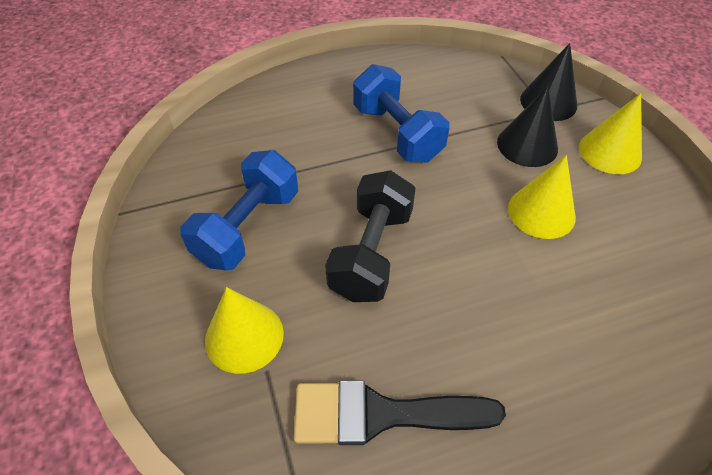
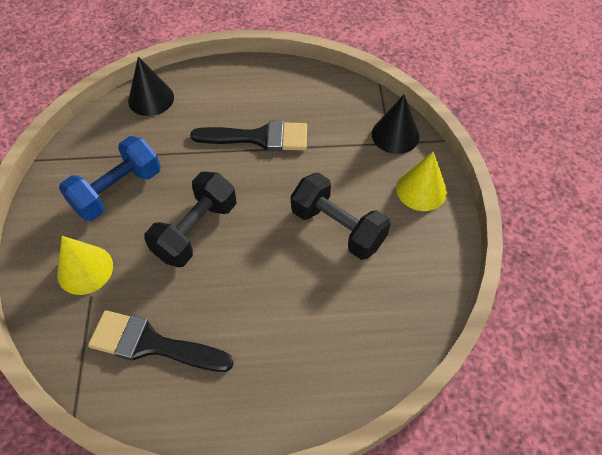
camera: 15 degrees right, 5 degrees up
blue dumbbell [353,64,450,162] -> black brush [190,121,307,151]
black cone [497,86,558,167] -> black cone moved to [128,57,174,116]
yellow cone [508,155,576,239] -> black dumbbell [291,173,391,260]

